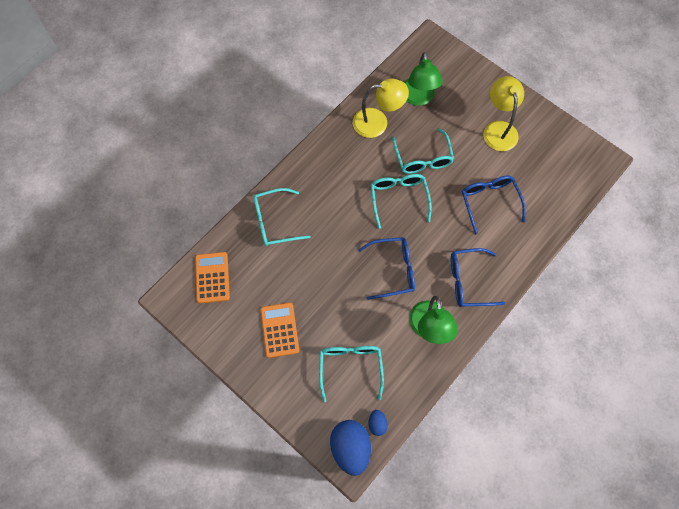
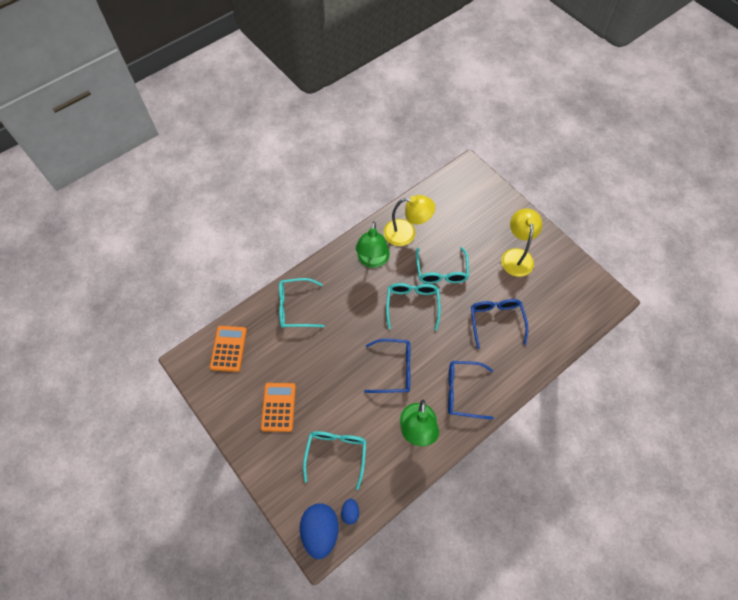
camera: 10 degrees right, 5 degrees down
green lamp [404,52,443,106] -> green lamp moved to [356,221,390,268]

